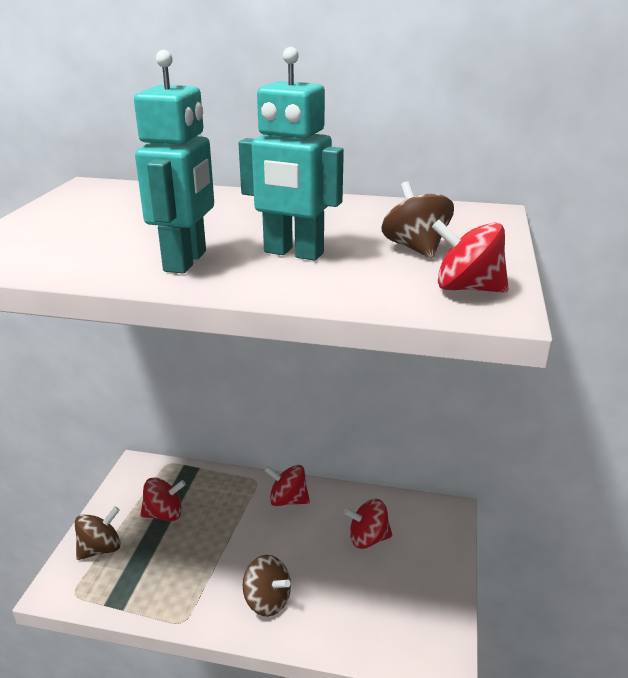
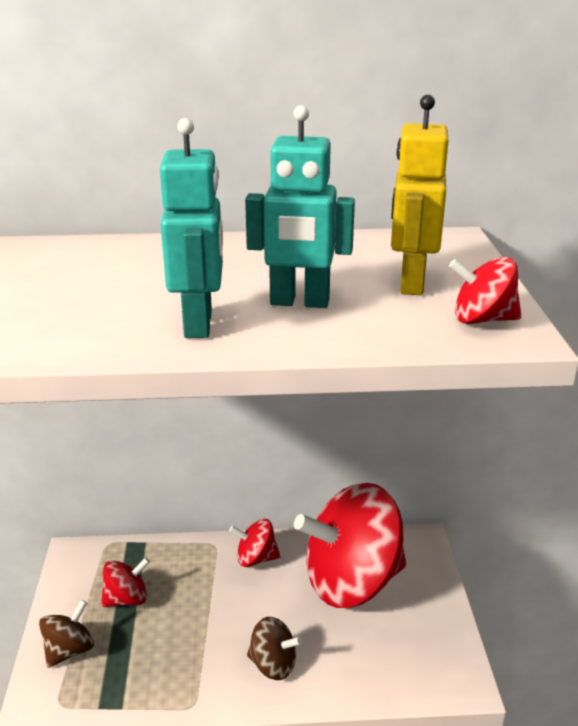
camera: 15 degrees left, 0 degrees up
red spinning top [344,499,392,549] -> red spinning top [294,483,406,608], size x2.29
brown spinning top [382,181,454,258] -> yellow robot [391,95,448,295]

